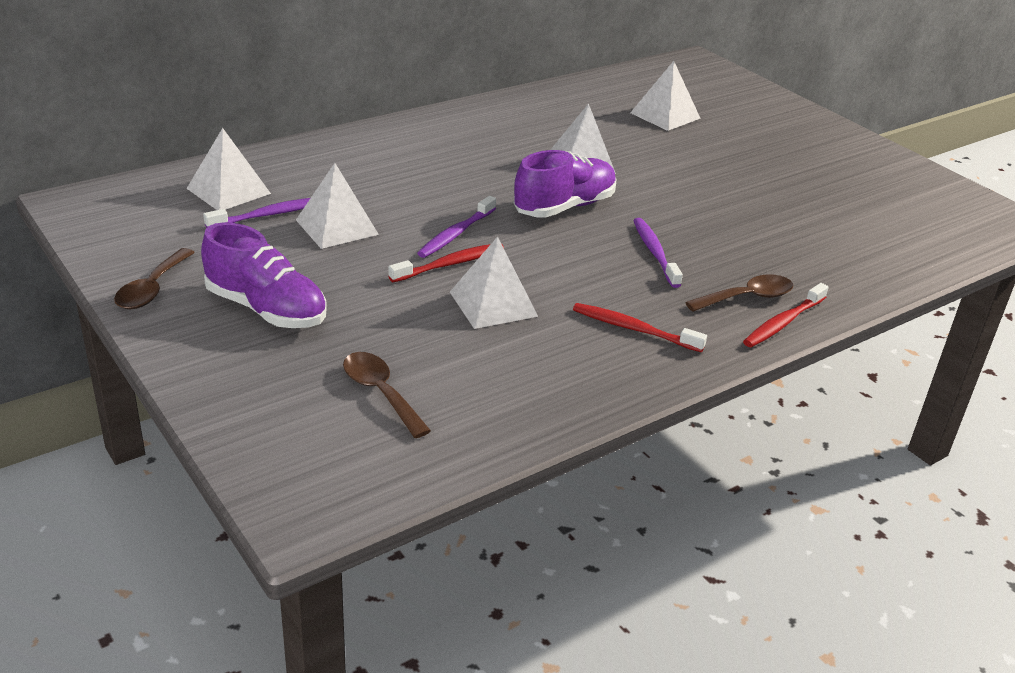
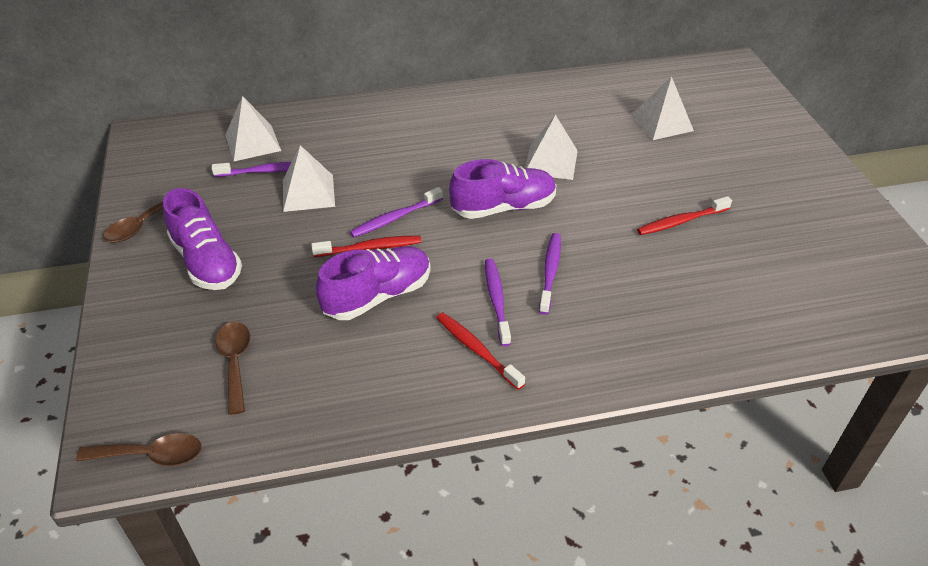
camera: 25 degrees right, 10 degrees up
white pyramid [450,236,538,329] -> purple shoe [316,246,431,320]
brown spoon [685,274,793,312] -> brown spoon moved to [76,433,202,466]
red toothbrush [743,283,829,347] -> red toothbrush moved to [637,196,732,235]
none -> purple toothbrush [485,259,511,346]

